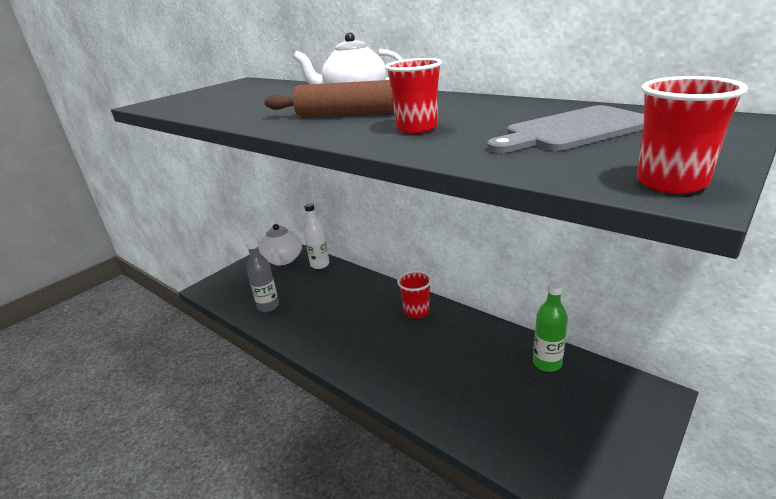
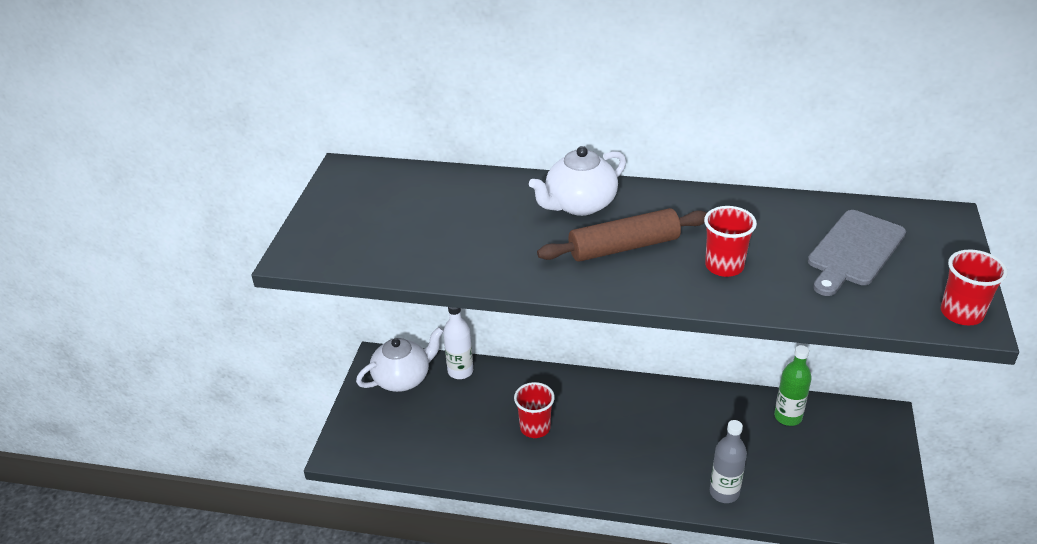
camera: 30 degrees left, 10 degrees up
grey bottle [246,239,279,312] -> grey bottle moved to [710,420,747,503]
white teapot [259,224,302,266] -> white teapot turned 90 degrees counterclockwise [356,327,443,392]
red cup [397,271,432,319] -> red cup moved to [514,382,555,438]

